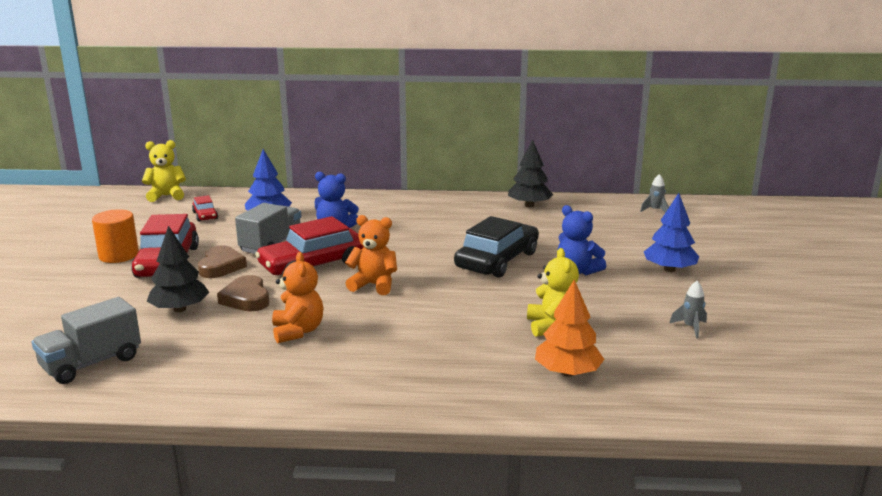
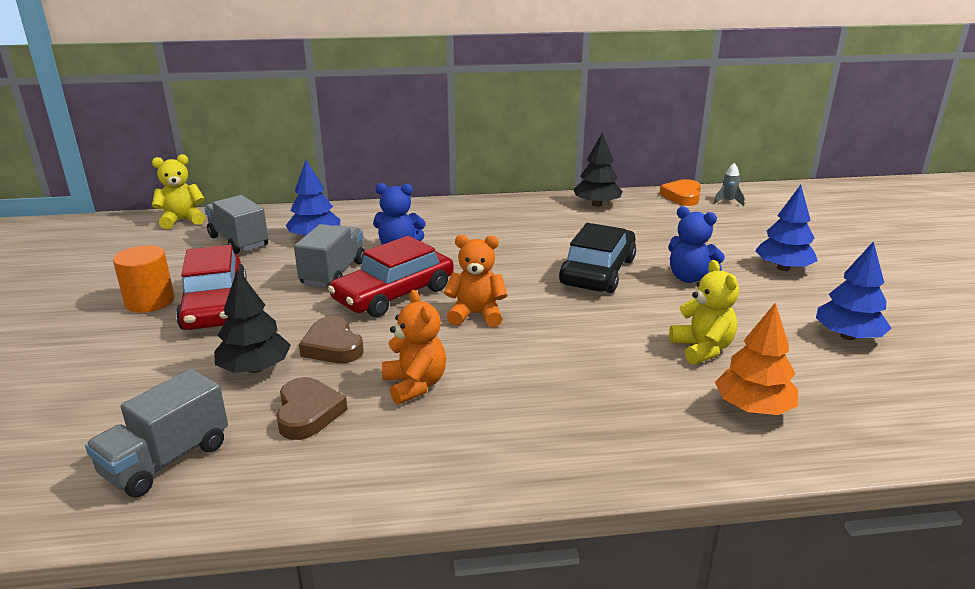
camera: 10 degrees left, 5 degrees up
red car [192,195,218,222] -> grey truck [204,195,268,254]
brown heart [198,245,247,278] -> brown heart moved to [276,377,348,440]
grey rocket [670,281,707,339] -> blue tree [816,241,891,340]
none -> orange heart [659,179,701,206]

